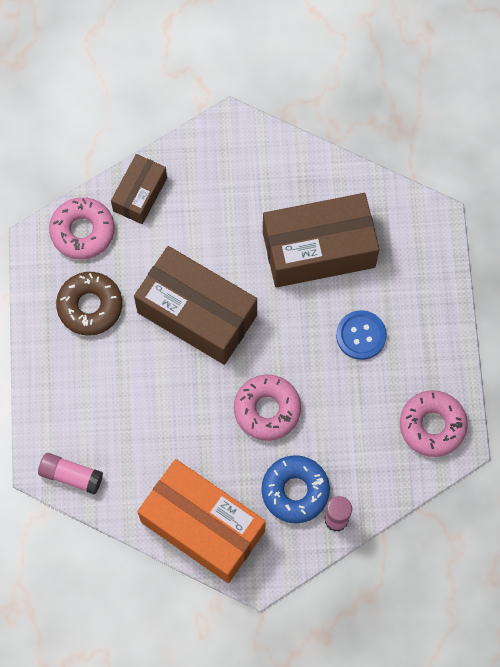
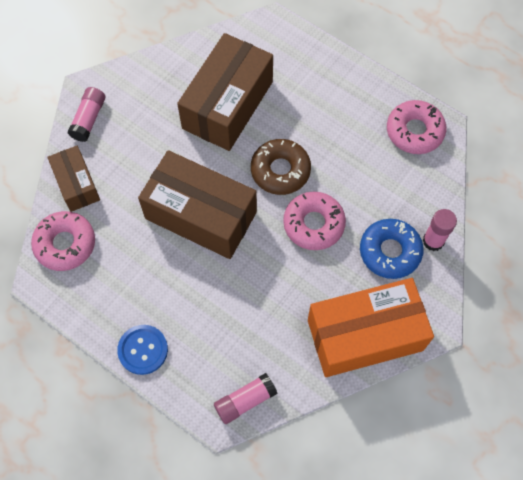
camera: 50 degrees left, 5 degrees down
brown donut [56,272,122,336] -> brown donut moved to [251,139,311,195]
brown box [134,246,257,365] -> brown box turned 45 degrees clockwise [138,150,257,259]
blue button [336,310,387,360] -> blue button moved to [117,325,168,375]
none -> pink glue stick [68,87,105,142]

